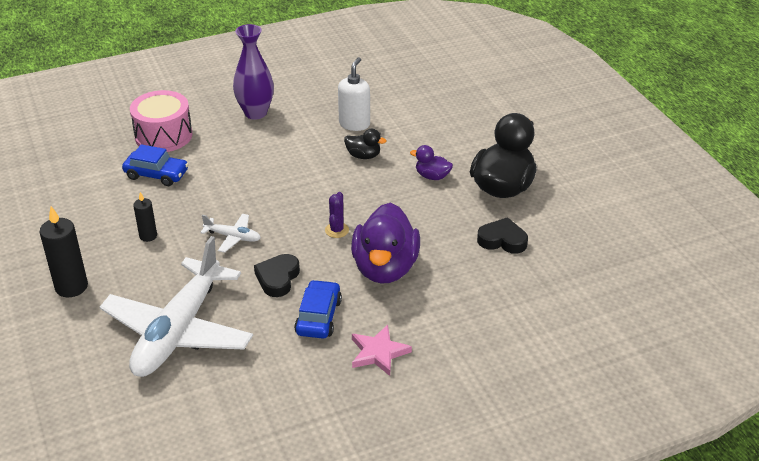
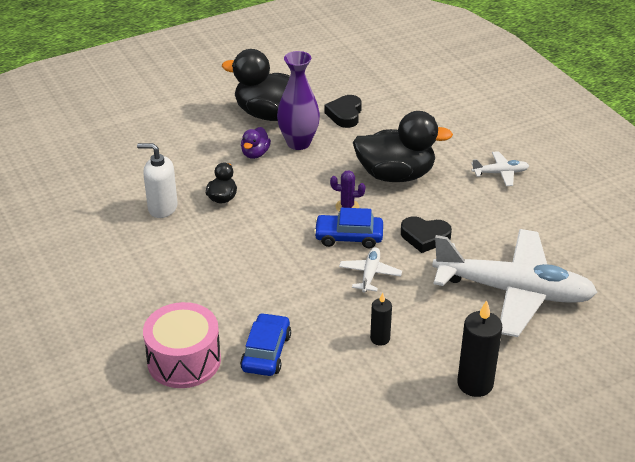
camera: 95 degrees left, 0 degrees up
purple vase [233,24,274,120] -> purple vase moved to [277,51,320,150]
blue car [294,280,342,339] -> blue car moved to [314,208,383,248]
purple duck [351,203,420,284] -> black duck [353,111,453,182]
pink star [352,325,412,376] -> white plane [471,151,529,186]

